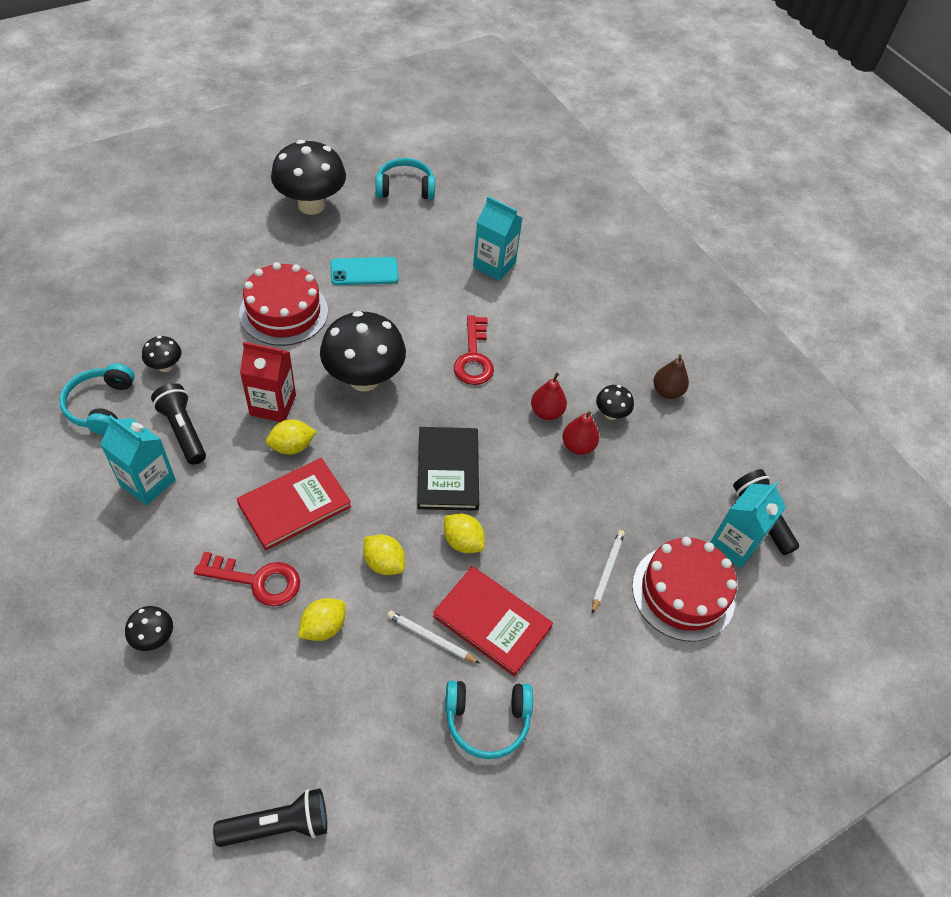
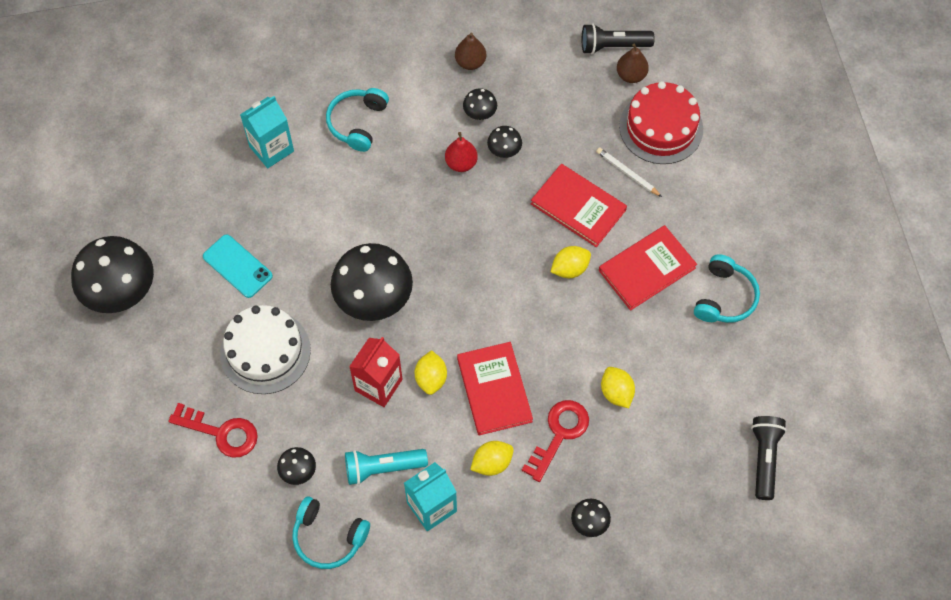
camera: 65 degrees left, 10 degrees up
black flashlight [151,383,206,465] -> turquoise flashlight [345,449,428,485]
red cake [239,262,328,346] -> white cake [220,305,311,394]
turquoise phone [330,257,399,285] -> turquoise phone turned 60 degrees counterclockwise [203,234,273,298]
yellow lemon [363,534,405,575] -> yellow lemon moved to [470,441,514,476]
turquoise headphones [375,158,435,200] -> turquoise headphones moved to [326,88,389,152]
white pencil [387,610,480,664] -> none
black book [417,427,479,511] -> none
red key [454,315,494,385] -> red key moved to [168,403,258,458]
red pear [562,411,599,455] -> black mushroom [487,126,522,158]
turquoise carton [710,481,786,568] -> brown pear [617,43,649,83]
none -> red book [531,164,627,247]

